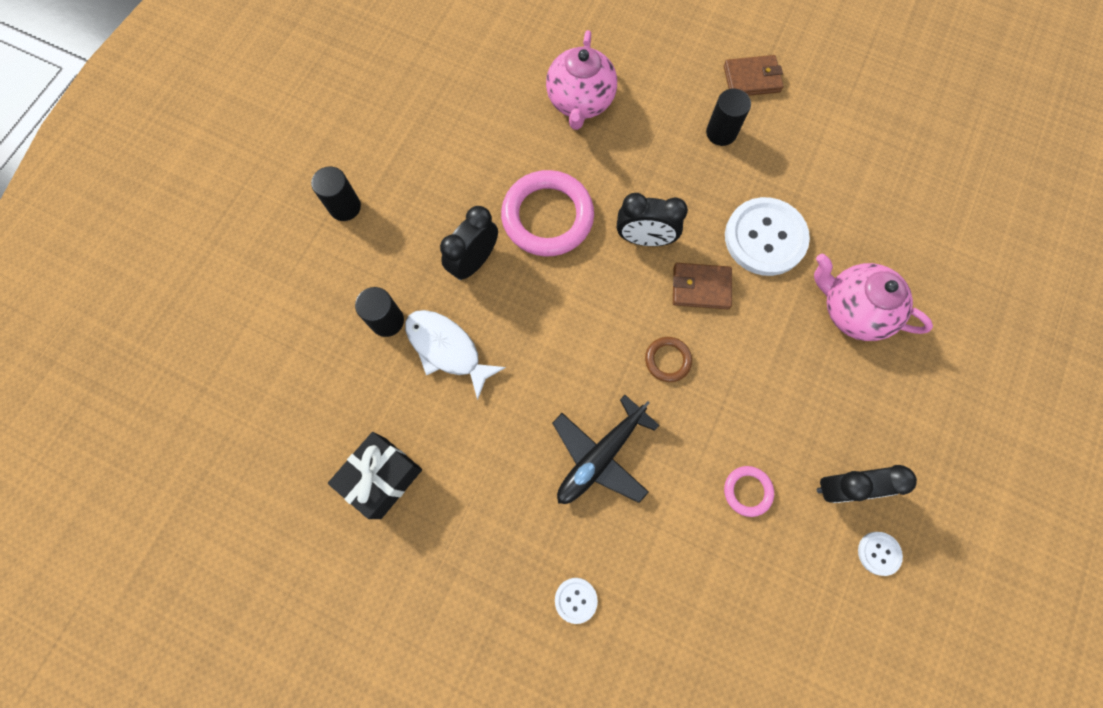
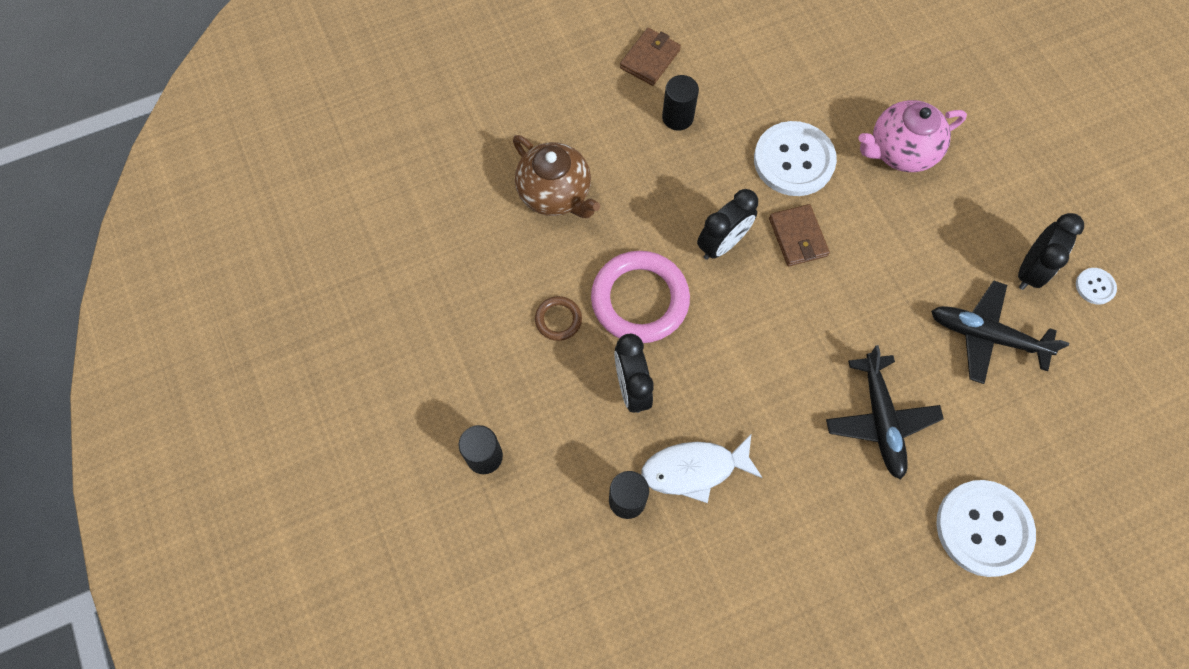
camera: 50 degrees left, 5 degrees down
black gift [328,432,422,519] -> none
pink teapot [546,30,617,130] -> brown teapot [513,135,600,218]
white button [555,578,598,624] -> white button [936,480,1036,577], size x2.22
brown ring [645,337,692,382] -> brown ring moved to [535,296,582,341]
brown wallet [673,263,732,309] -> brown wallet turned 60 degrees counterclockwise [769,204,830,266]
pink ring [724,466,774,517] -> black plane [931,281,1069,384]

